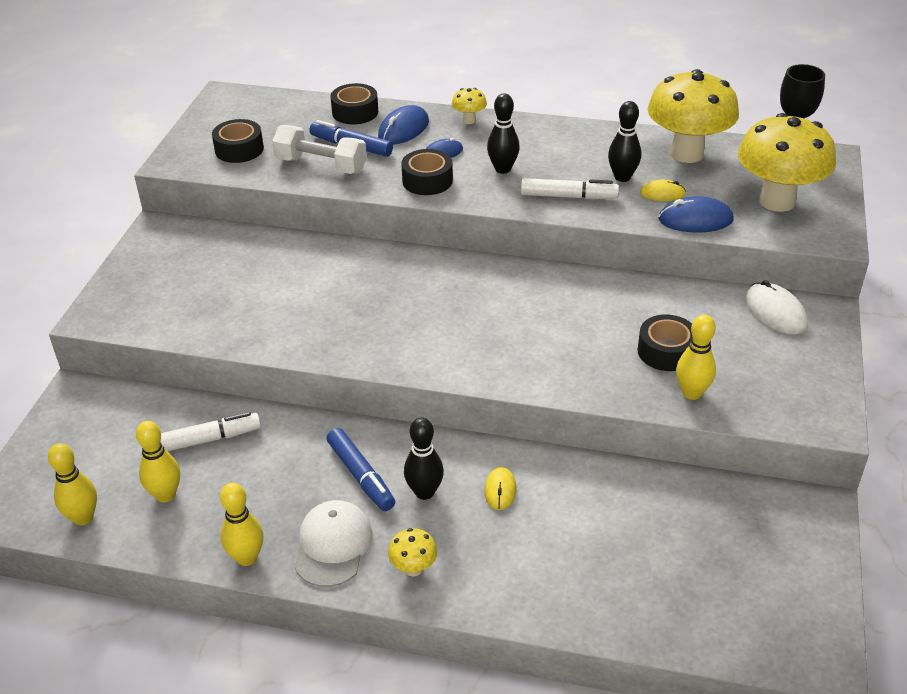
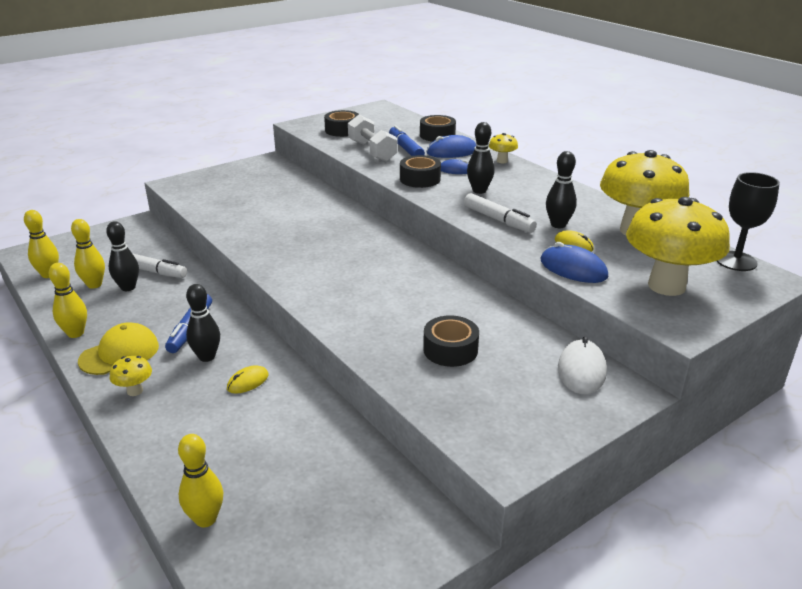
camera: 40 degrees right, 10 degrees down
white cap [294,500,373,587] -> yellow cap [78,322,159,375]
yellow bowling pin [676,314,716,400] -> yellow bowling pin moved to [178,434,223,527]
none -> black bowling pin [106,221,139,291]

